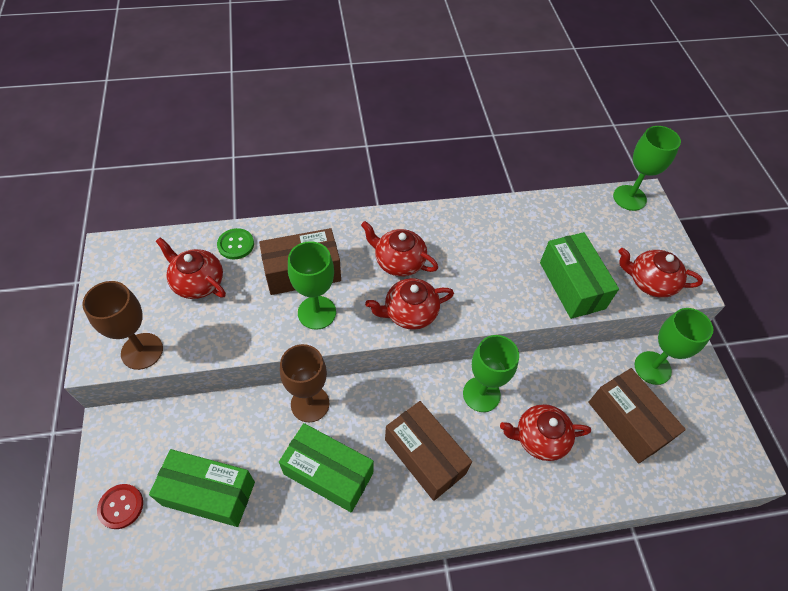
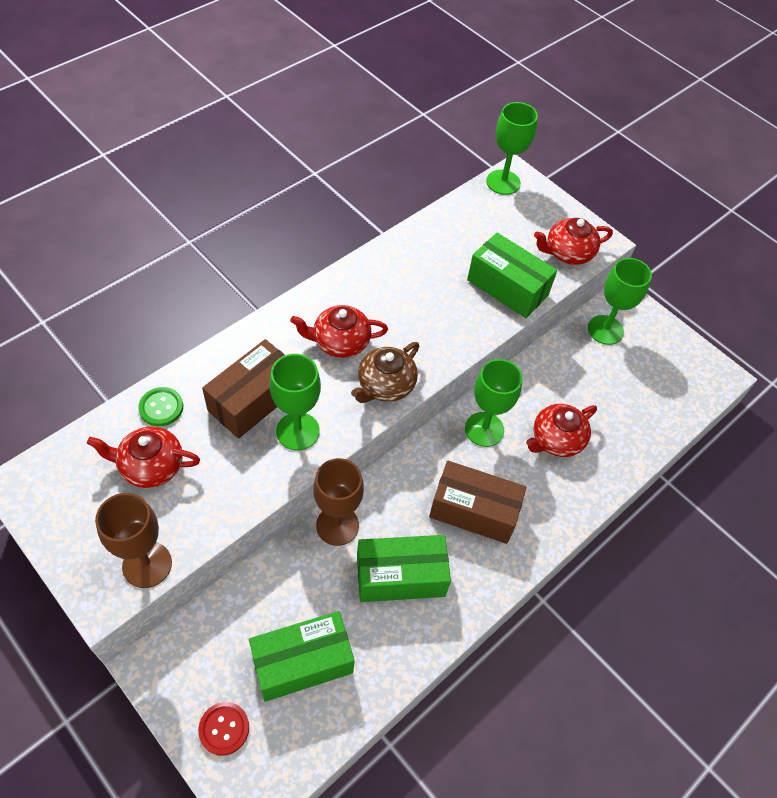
camera: 35 degrees left, 0 degrees up
red teapot [365,278,454,330] -> brown teapot [351,342,419,403]
brown box [588,368,686,464] -> none

